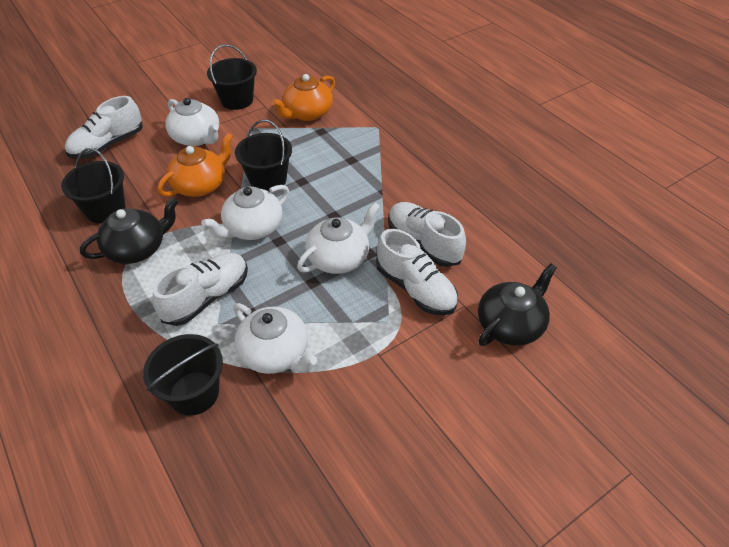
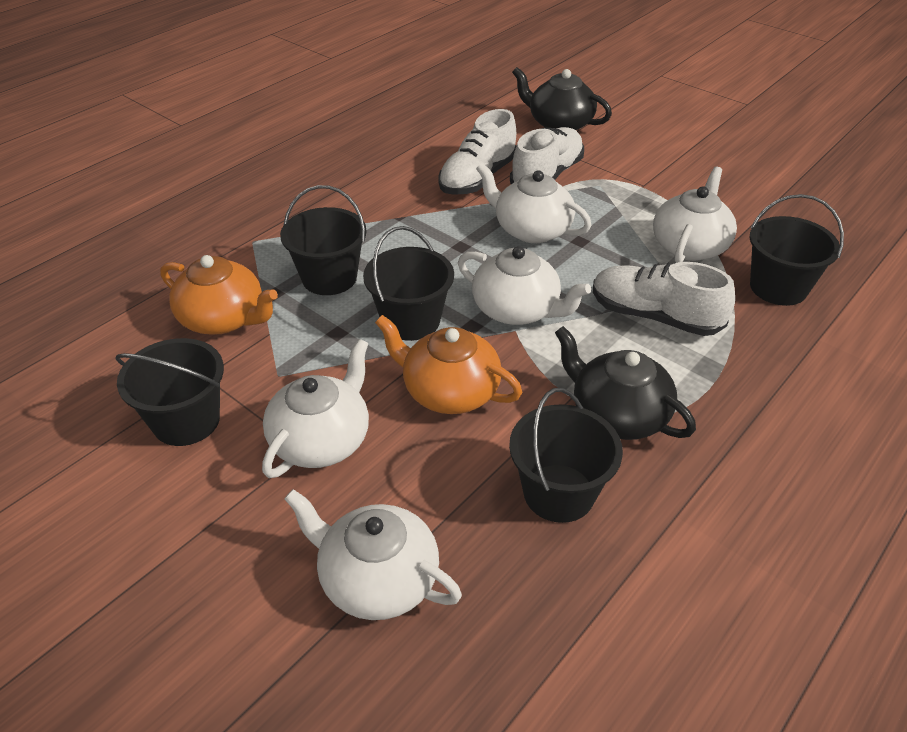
camera: 105 degrees left, 5 degrees down
white shoe [65,96,143,159] -> white teapot [284,489,462,620]
none -> black bucket [280,185,367,295]

